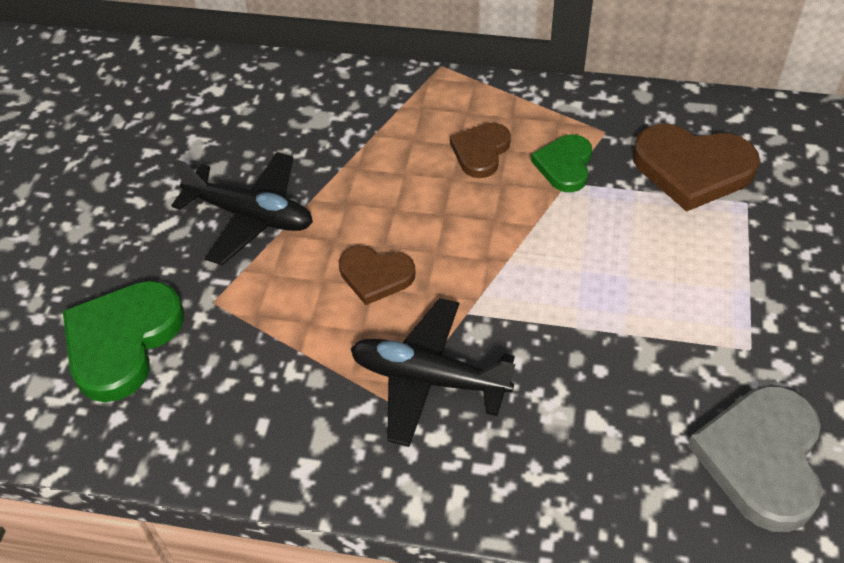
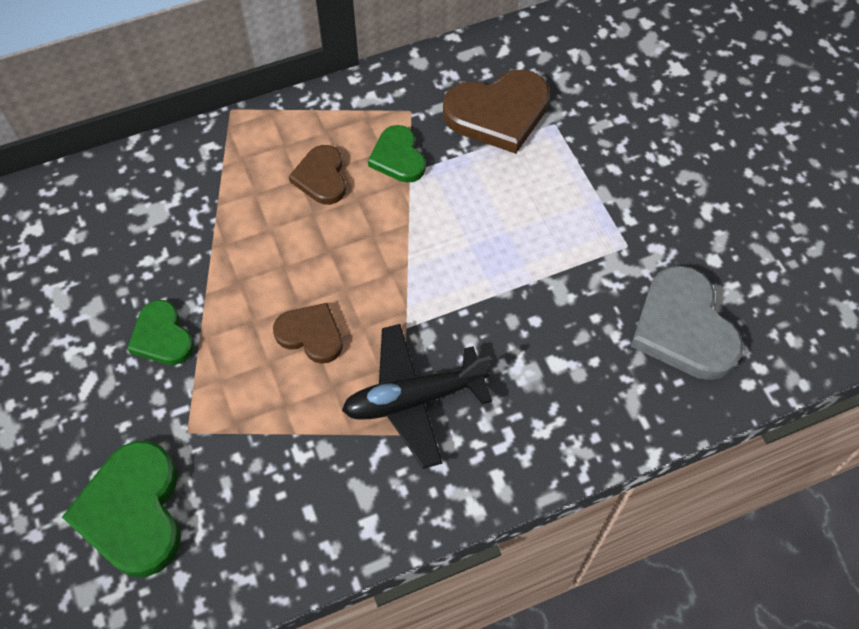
camera: 35 degrees left, 10 degrees up
black plane [171,152,313,265] -> green heart [127,300,194,365]
brown heart [339,246,416,305] -> brown heart turned 135 degrees counterclockwise [273,303,343,364]

